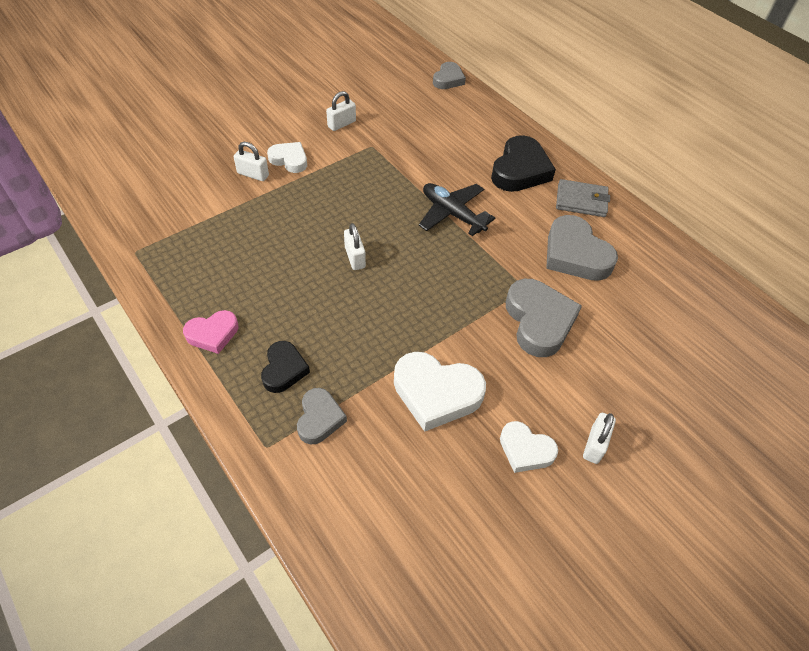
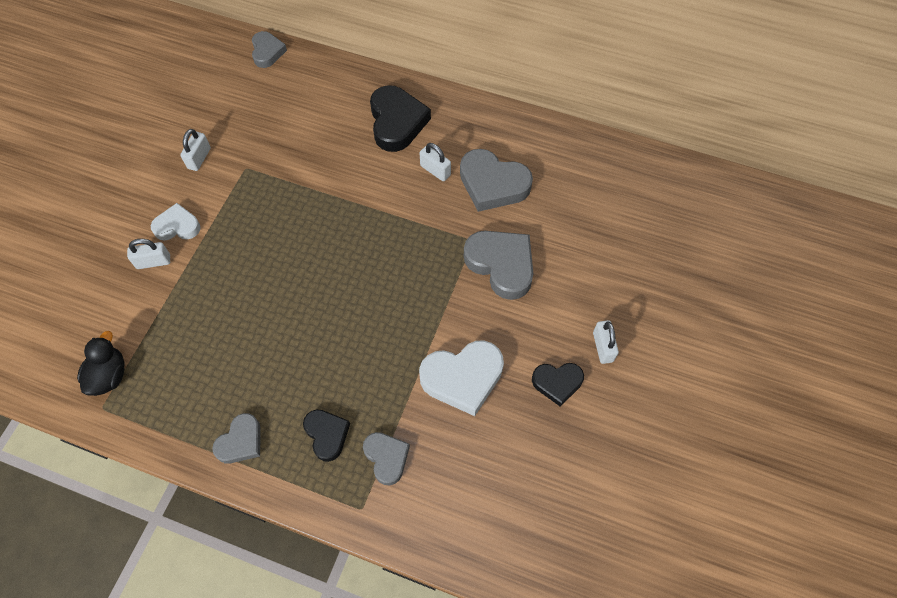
camera: 30 degrees left, 10 degrees up
pink heart [183,310,238,354] -> grey heart [212,413,261,464]
white padlock [344,223,366,270] -> white padlock moved to [420,143,451,181]
black plane [419,183,495,236] -> none
white heart [500,421,558,473] -> black heart [532,363,584,406]
grey wallet [556,179,610,217] -> none
none -> black duck [77,331,124,396]

